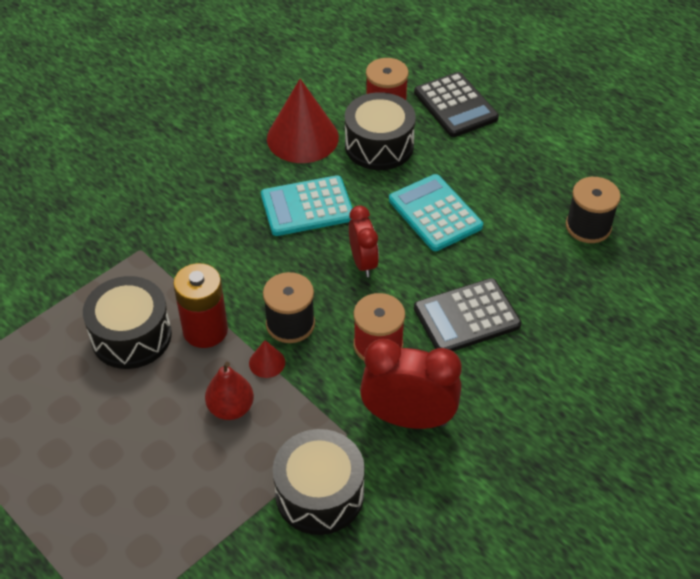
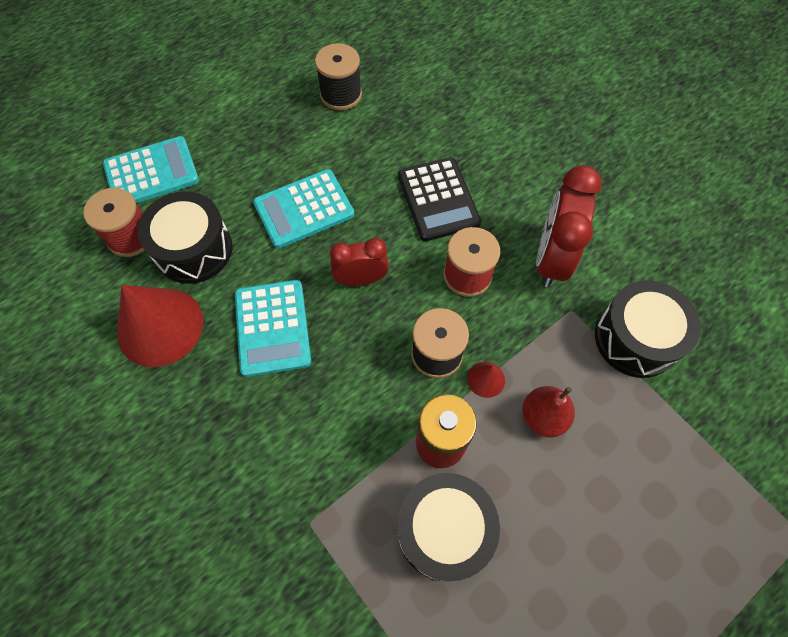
camera: 85 degrees left, 15 degrees up
black calculator [414,72,499,137] -> turquoise calculator [103,136,199,203]

